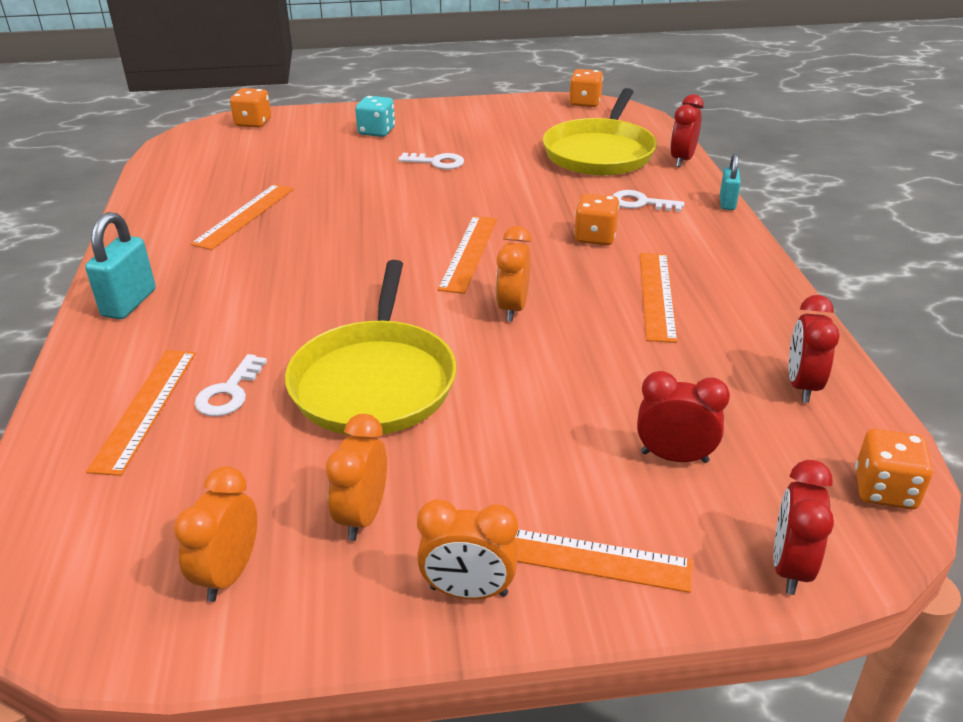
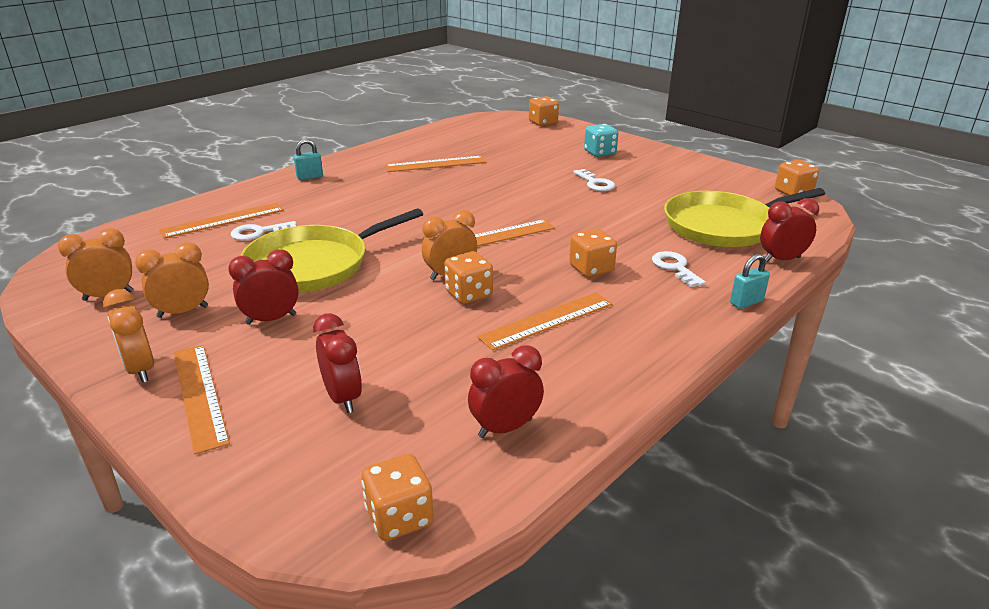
camera: 50 degrees right, 5 degrees down
turquoise padlock [85,212,156,319] -> turquoise padlock [294,139,323,180], size x0.62
red clock [774,460,834,595] -> red clock moved to [228,249,299,325]
none -> orange dice [444,251,493,304]

